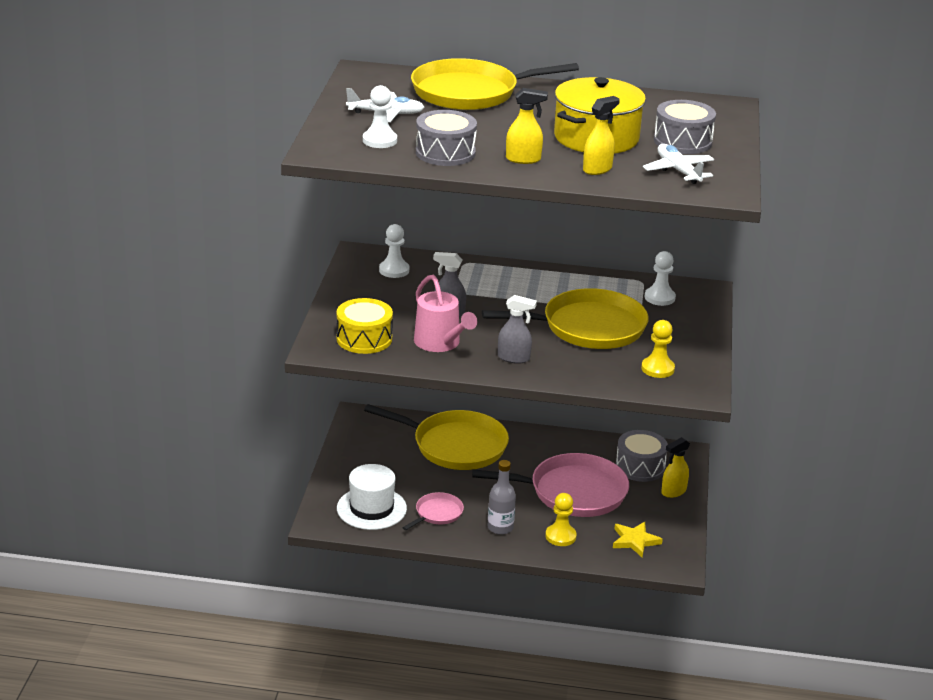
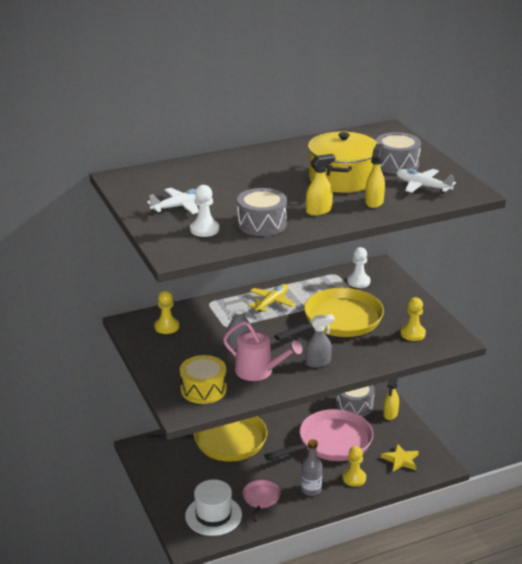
camera: 30 degrees left, 0 degrees up
white pawn [379,224,409,278] -> yellow pawn [154,291,179,334]
yellow pan [411,58,579,110] -> none
none -> yellow plane [248,284,296,312]

